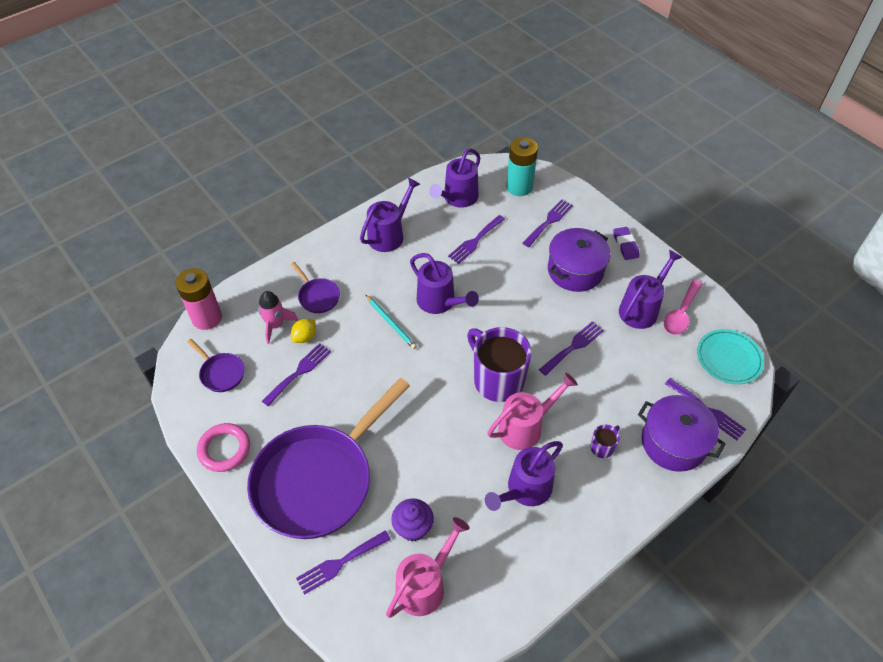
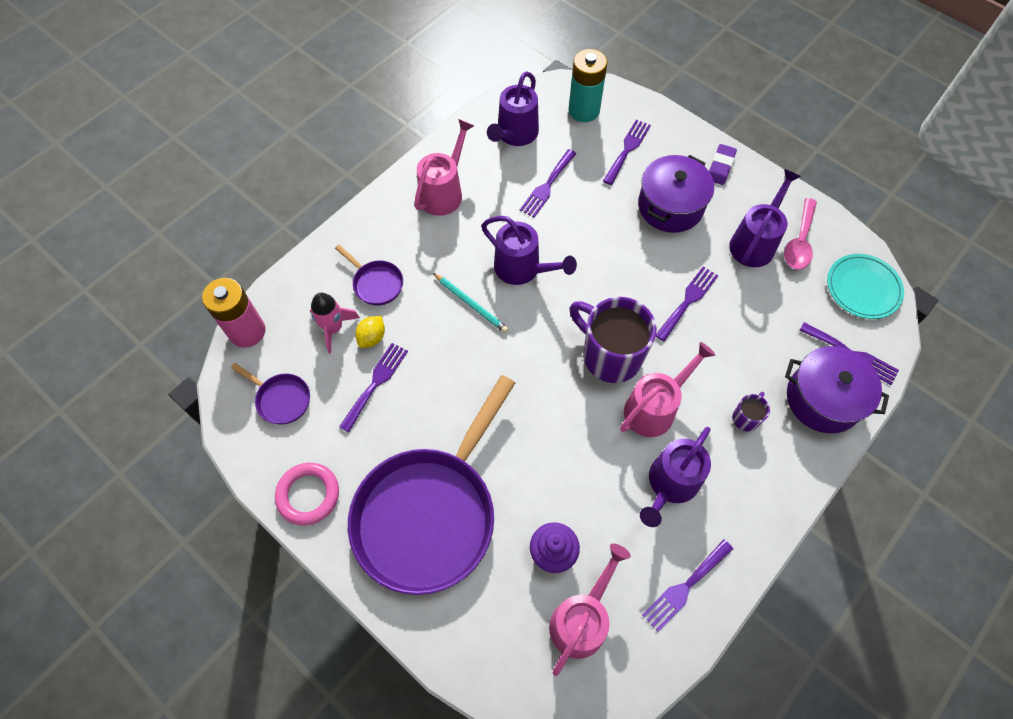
camera: 10 degrees left, 10 degrees up
purple fork [296,530,391,595] -> purple fork moved to [642,539,733,632]
purple watering can [360,177,420,252] -> pink watering can [414,119,474,216]
purple eraser [613,227,639,260] -> purple eraser turned 45 degrees clockwise [709,144,737,185]

